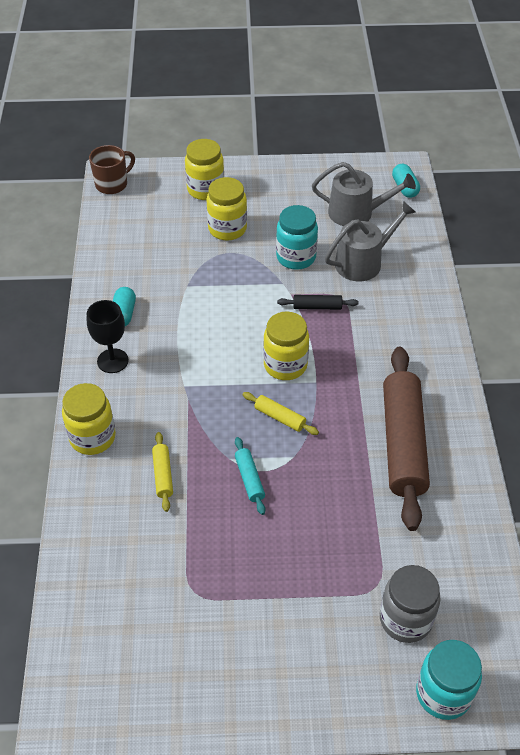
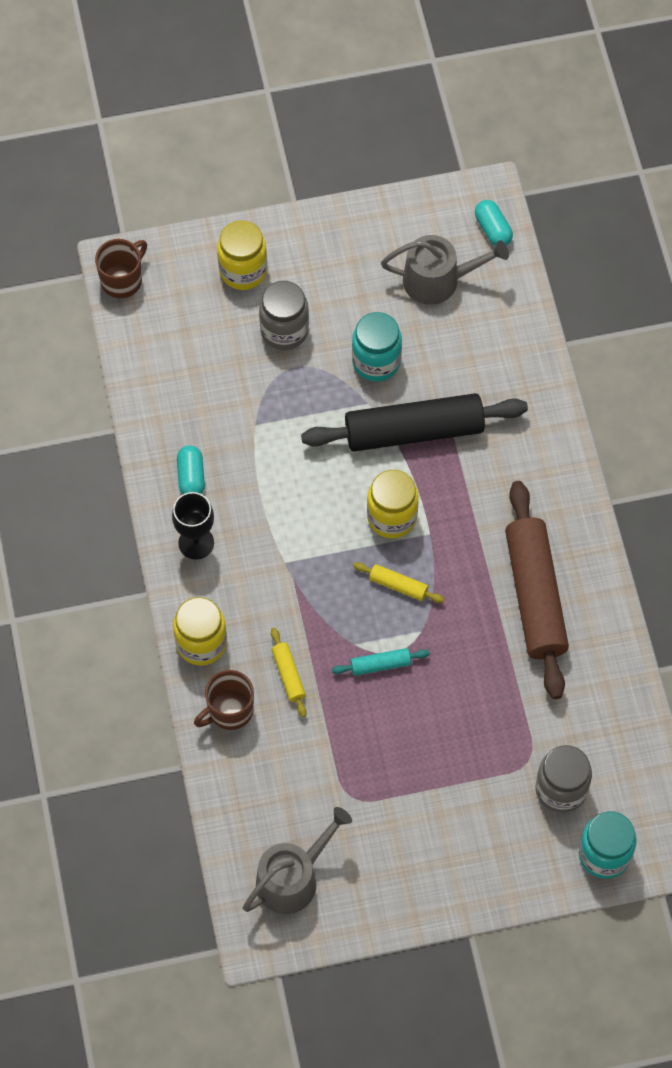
camera: 10 degrees left, 15 degrees up
yellow jar [206,177,247,241] -> grey jar [259,281,309,350]
turquoise rolling pin [235,437,266,515] -> turquoise rolling pin turned 75 degrees counterclockwise [332,648,430,676]
black rolling pin [277,295,359,310] -> black rolling pin [301,393,528,452], size x2.39
grey watering can [325,201,416,281] -> grey watering can moved to [243,807,352,914]
none -> brown mug [194,670,254,730]

